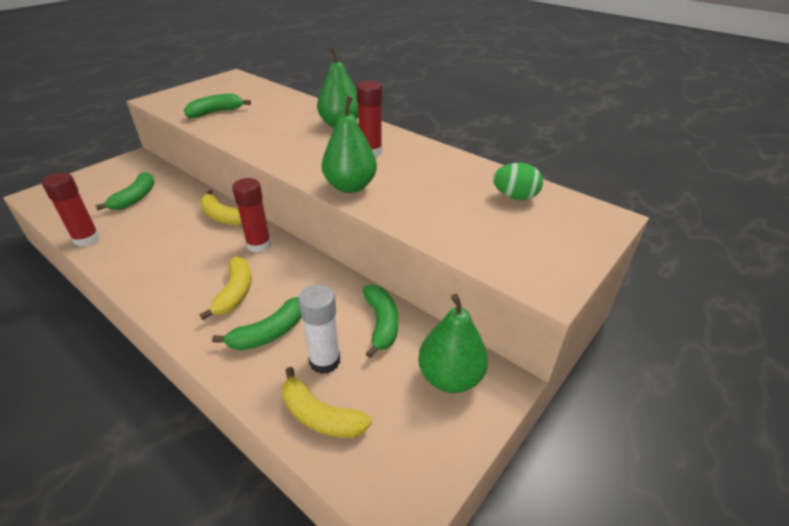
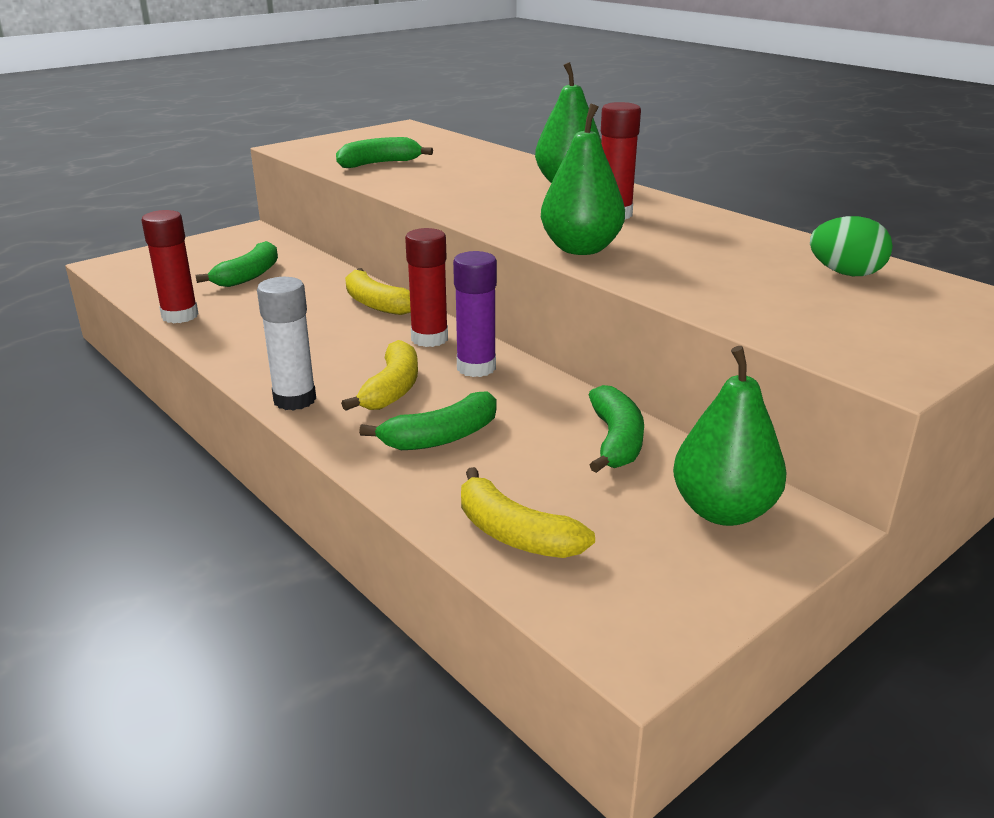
camera: 10 degrees right, 10 degrees down
white glue stick [298,284,340,374] -> white glue stick moved to [257,277,316,411]
none -> purple glue stick [453,251,497,377]

